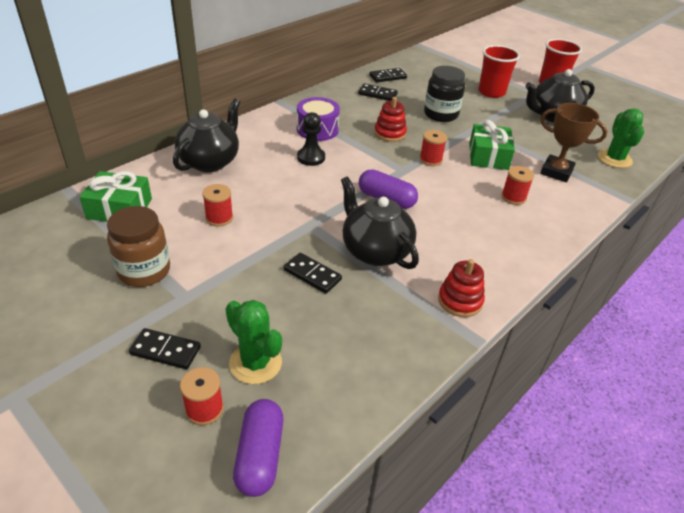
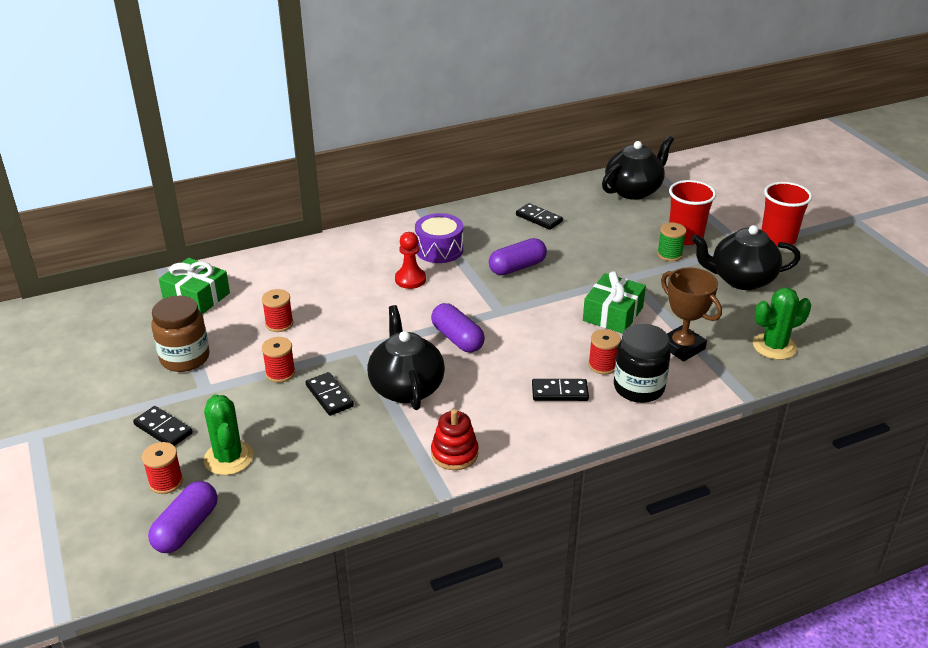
camera: 25 degrees right, 5 degrees down
black teapot [173,99,240,172] -> black teapot moved to [602,136,674,200]
black pawn [297,112,325,166] -> red pawn [395,232,426,289]
black domino [369,68,407,82] -> black domino moved to [532,379,589,401]
red stacking toy [374,97,407,142] -> purple capsule [489,238,547,275]
red spool [420,130,447,166] -> red spool moved to [262,337,295,383]
black jar [424,66,465,122] -> black jar moved to [614,324,671,403]
green cactus [598,108,644,168] -> green cactus turned 45 degrees clockwise [753,288,811,360]
none -> green spool [657,222,687,261]

